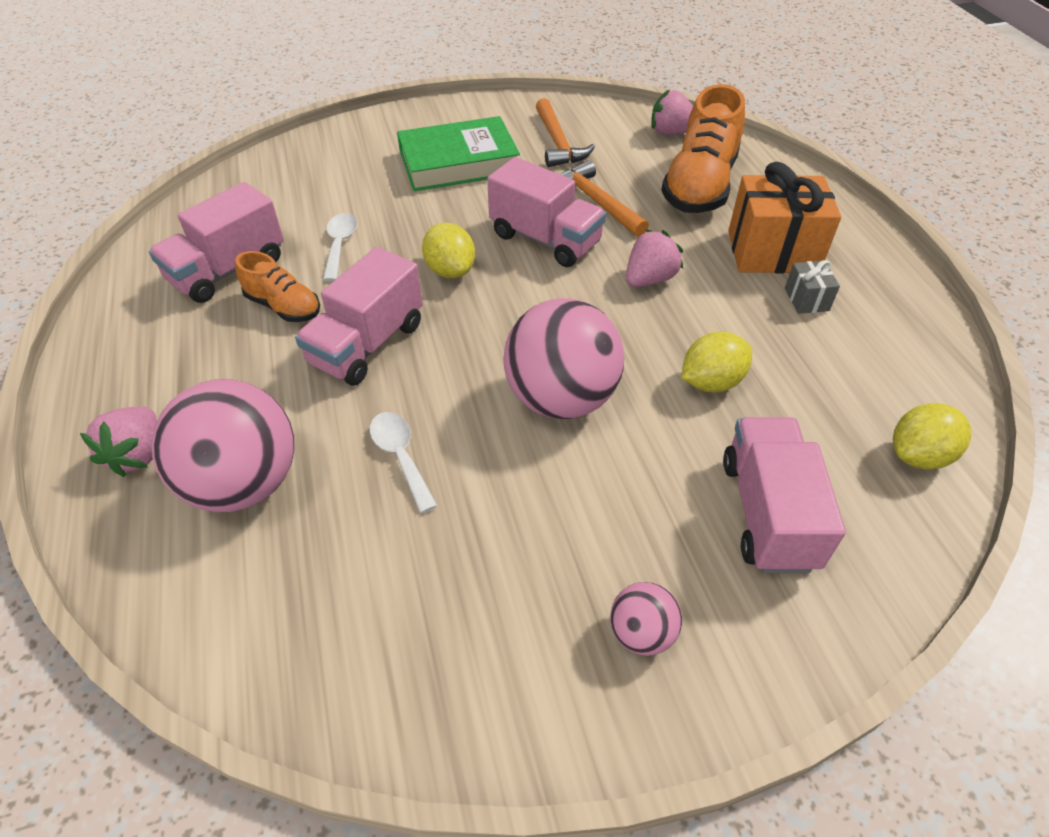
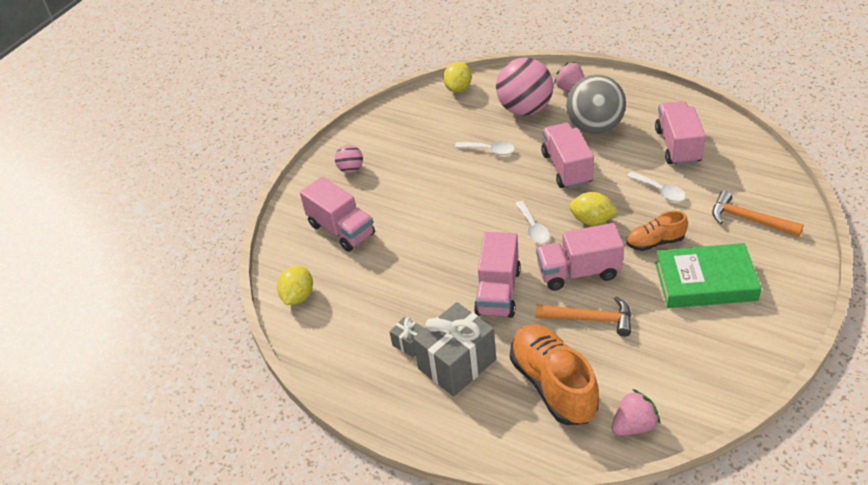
camera: 140 degrees right, 5 degrees down
orange shoe [235,251,320,322] -> orange shoe moved to [626,211,688,251]
green book [397,116,520,191] -> green book turned 60 degrees clockwise [655,243,762,308]
pink ball [504,298,624,419] -> none
orange hammer [536,98,595,167] -> orange hammer moved to [712,191,804,237]
pink strawberry [626,229,683,287] -> pink truck [474,232,521,318]
yellow lemon [681,332,752,392] -> yellow lemon moved to [443,62,472,92]
orange gift [728,162,841,273] -> grey gift [413,302,496,397]
none -> white spoon [515,201,550,244]
none -> grey ball [566,75,626,134]

